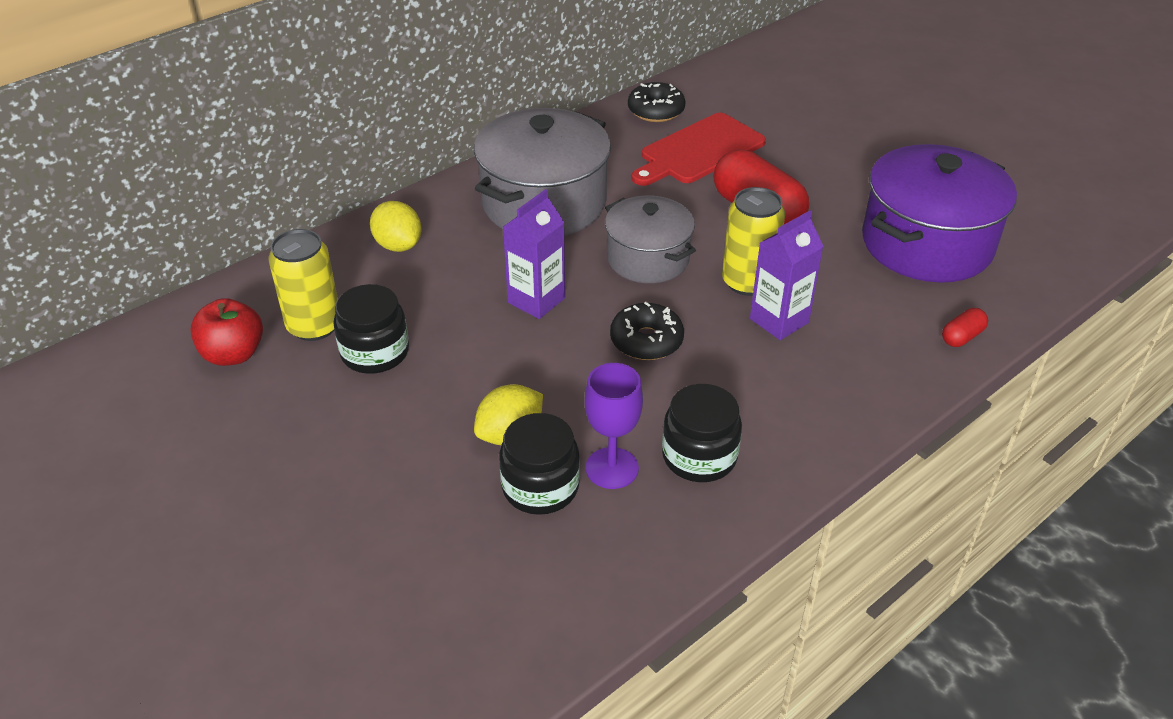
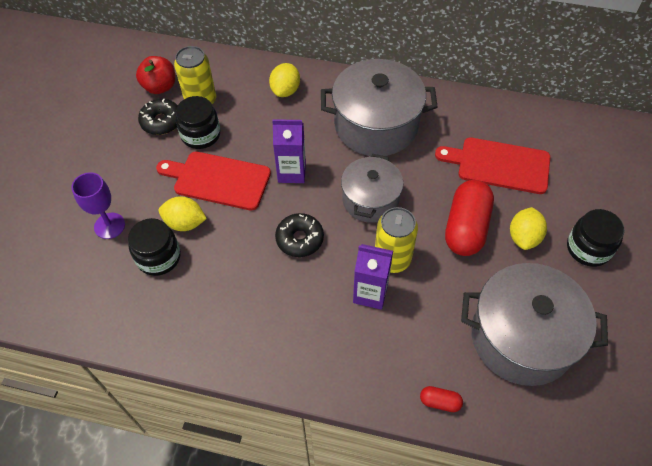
camera: 55 degrees right, 15 degrees up
purple goblet [585,363,643,489] -> purple goblet moved to [71,172,125,239]
black donut [628,82,686,122] -> black donut moved to [138,99,178,135]
black jar [662,384,742,482] -> black jar moved to [567,209,624,267]
purple pot [862,144,1017,282] -> grey pot [461,263,608,386]
none -> red cutting board [156,151,271,211]
none -> yellow lemon [510,207,547,250]

